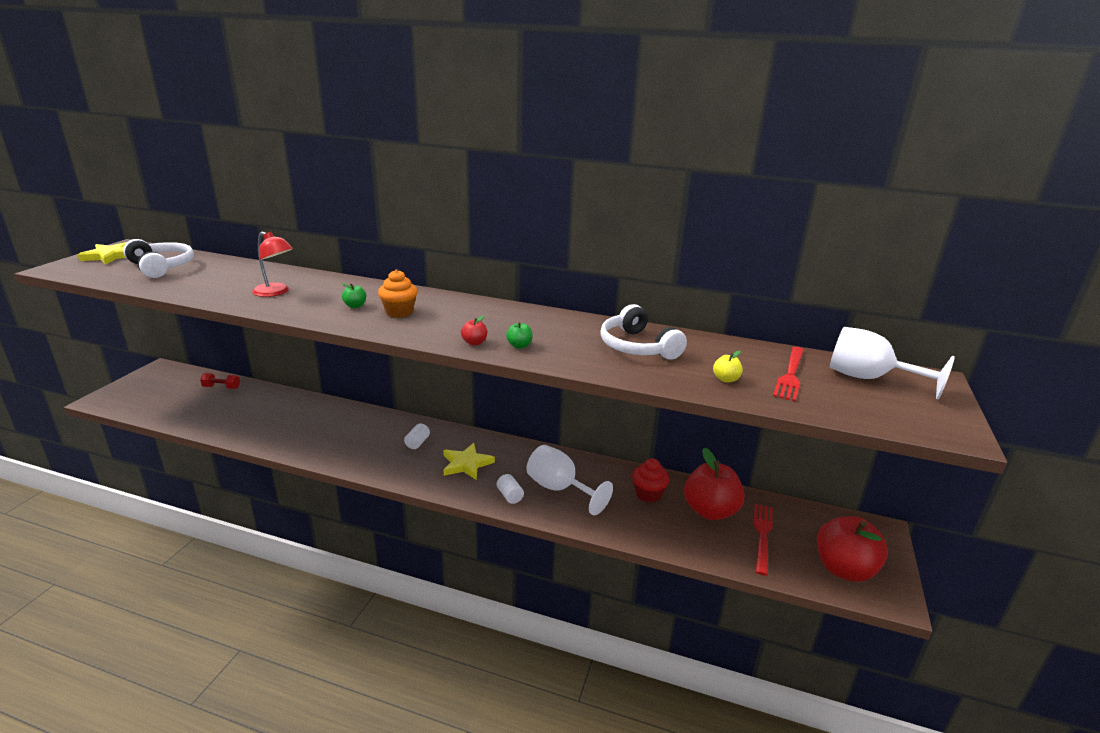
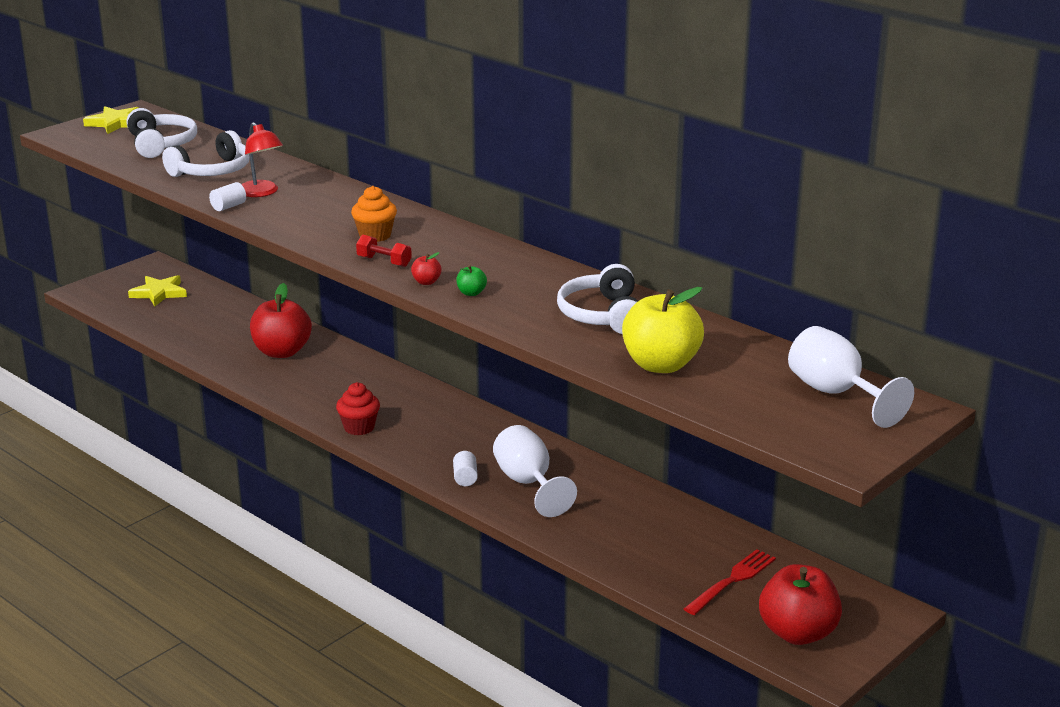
camera: 25 degrees right, 0 degrees up
red dumbbell [200,373,240,389] -> red dumbbell moved to [356,235,412,267]
green apple [341,283,366,308] -> none
white cylinder [404,423,430,449] -> white cylinder moved to [209,182,246,211]
yellow star [443,443,495,480] -> yellow star moved to [128,275,187,307]
red cupcake [632,458,669,503] -> red cupcake moved to [336,382,380,435]
red apple [684,447,745,520] -> red apple moved to [250,283,312,358]
yellow apple [713,351,743,383] -> yellow apple [622,287,704,373], size x2.43
red fork [773,347,804,401] -> none
none -> white headphones [162,130,250,177]

